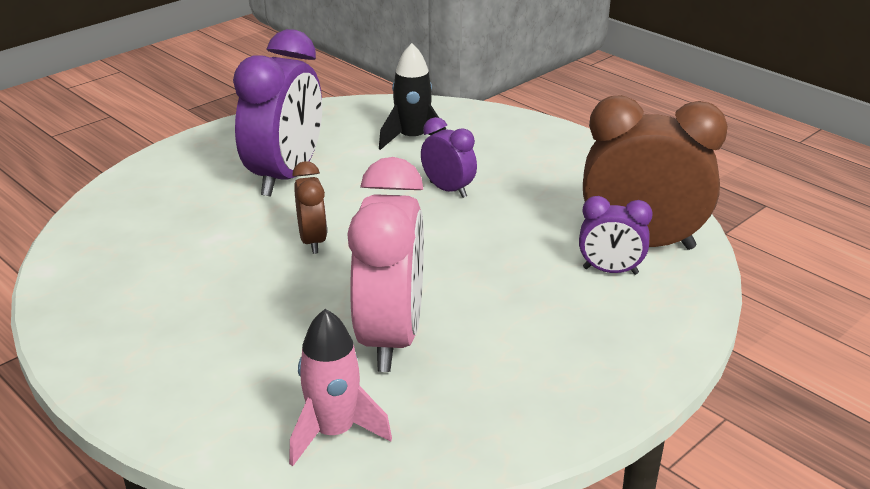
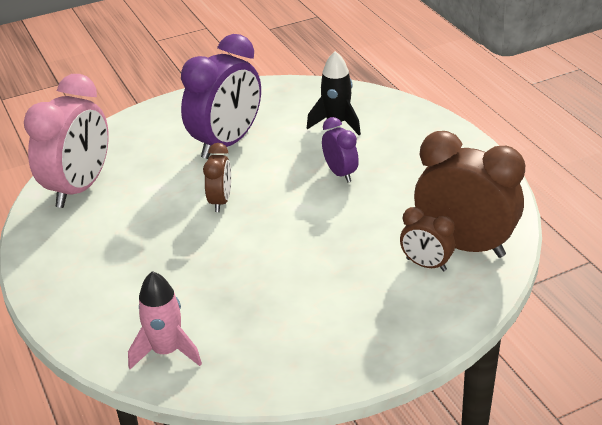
camera: 20 degrees right, 5 degrees up
pink clock [347,157,424,372] -> pink clock moved to [24,74,109,208]
purple clock [579,196,653,275] -> brown clock [400,207,455,271]

